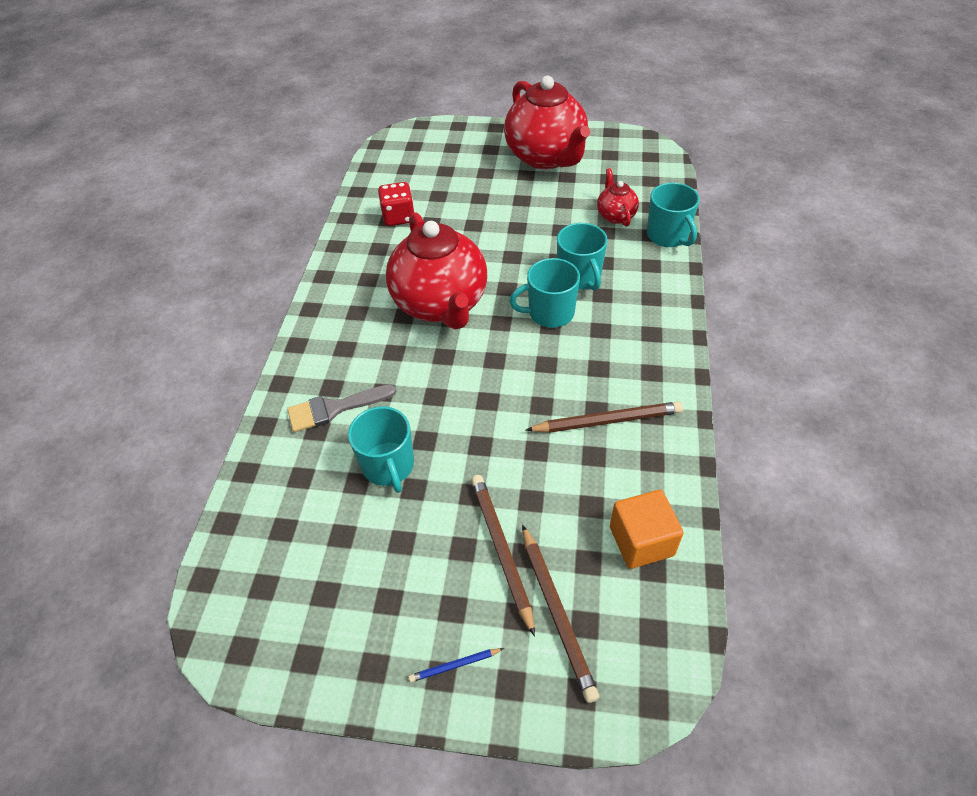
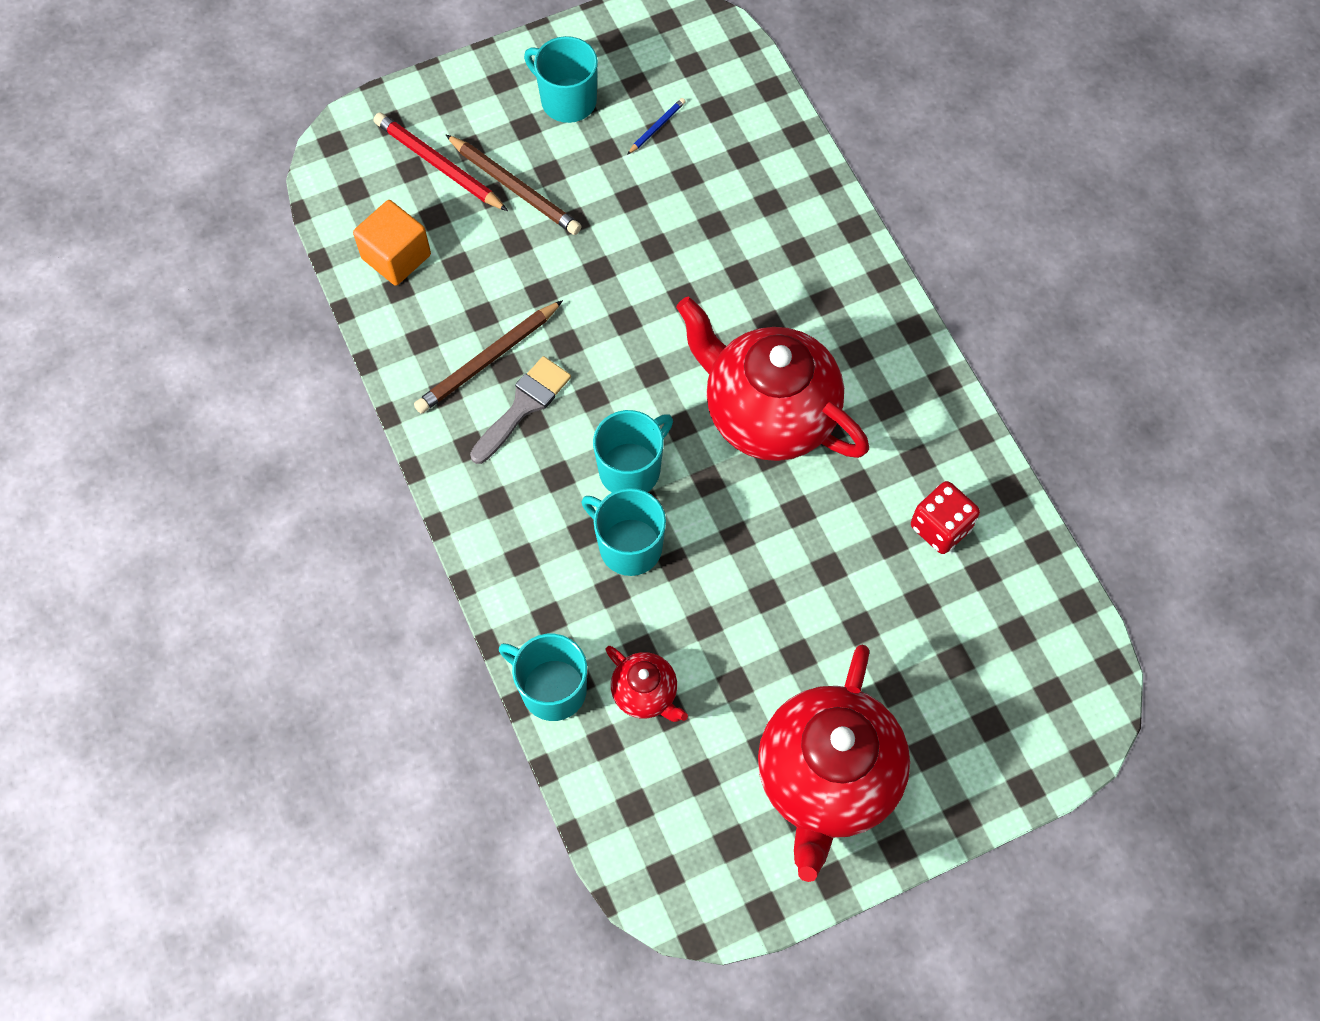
camera: 145 degrees right, 15 degrees up
grey brush [287,384,396,432] -> grey brush moved to [470,356,571,464]
turquoise mug [348,406,414,493] -> turquoise mug moved to [524,36,598,123]
blue pencil [409,648,504,682] -> blue pencil moved to [627,98,686,155]
red teapot [504,76,590,169] -> red teapot turned 105 degrees counterclockwise [758,645,910,882]
brown pencil [522,525,599,703] -> red pencil [374,113,508,211]

